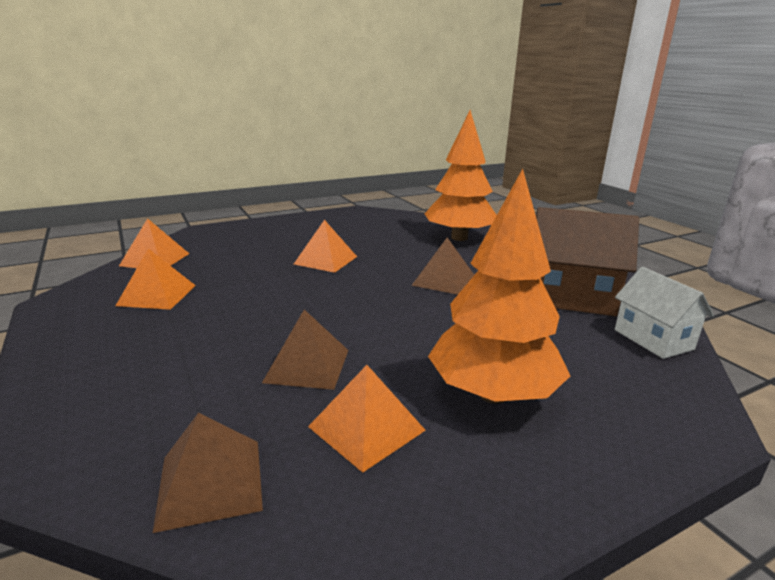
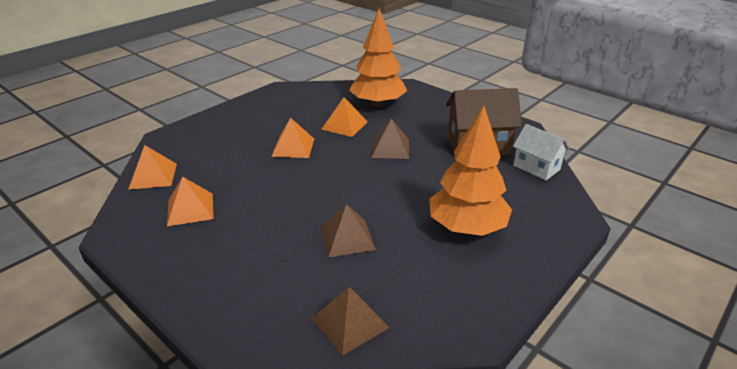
camera: 20 degrees left, 10 degrees up
orange pyramid [308,365,426,473] -> orange pyramid moved to [321,97,368,137]

